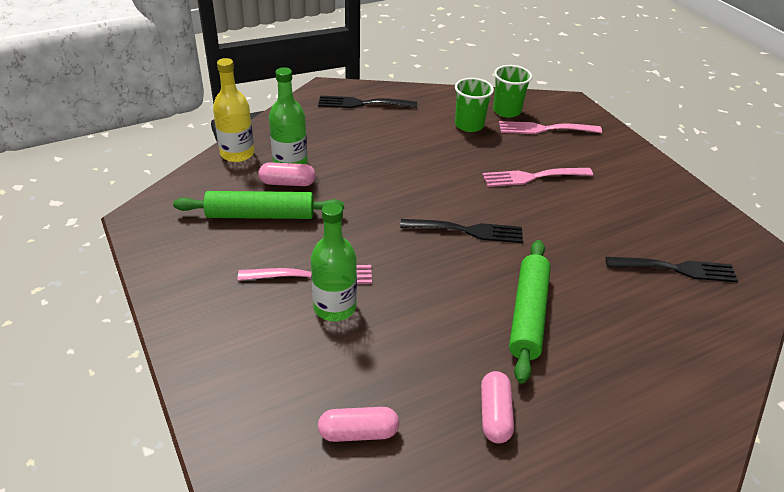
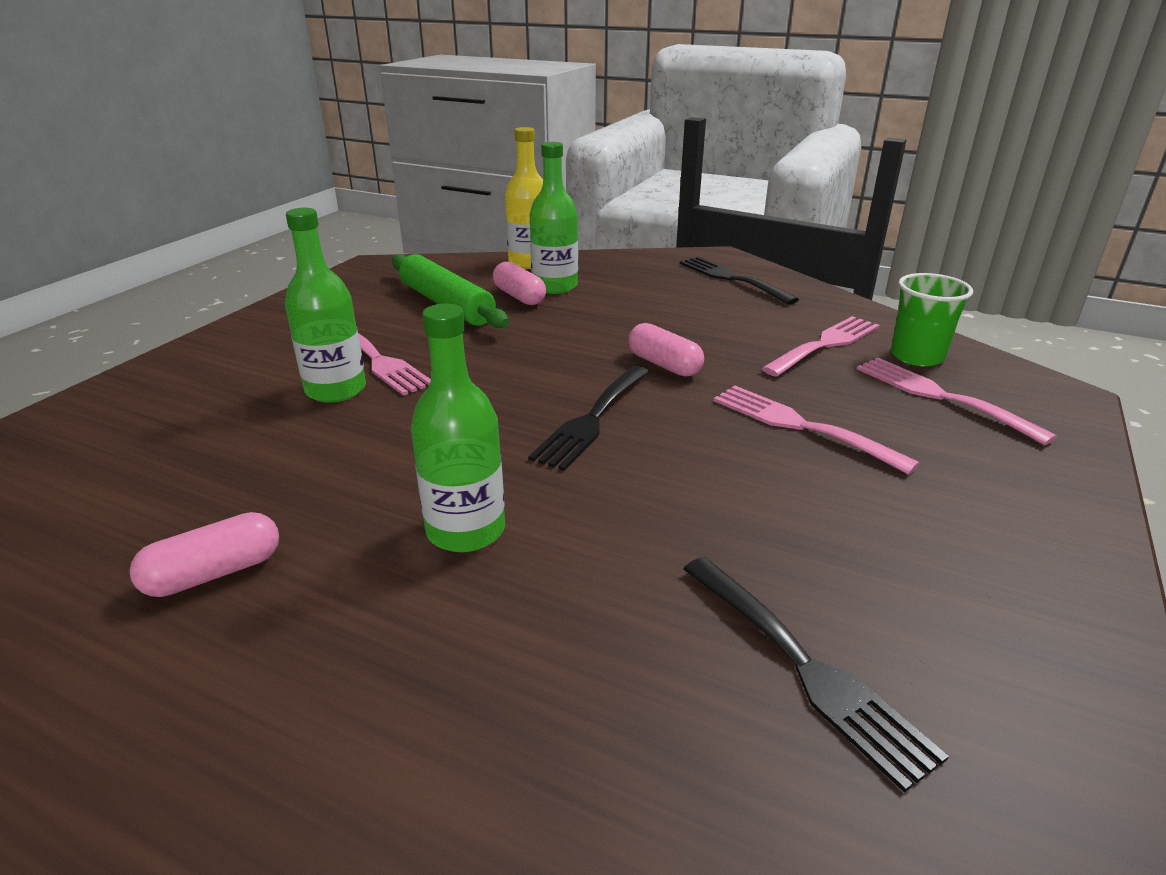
camera: 55 degrees right, 10 degrees down
pink capsule [318,407,399,442] -> pink capsule moved to [628,323,704,377]
black fork [400,219,523,243] -> black fork turned 60 degrees clockwise [528,366,649,471]
green cup [455,78,494,132] -> pink fork [761,316,879,377]
green rolling pin [509,240,551,384] -> green bottle [411,304,505,552]

